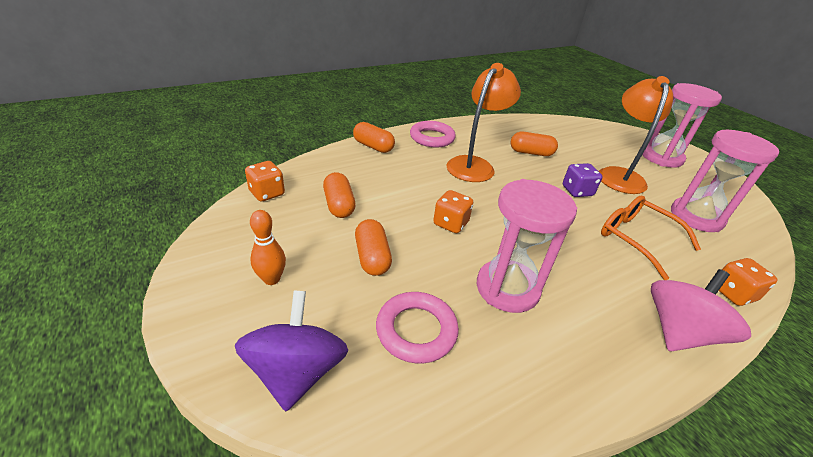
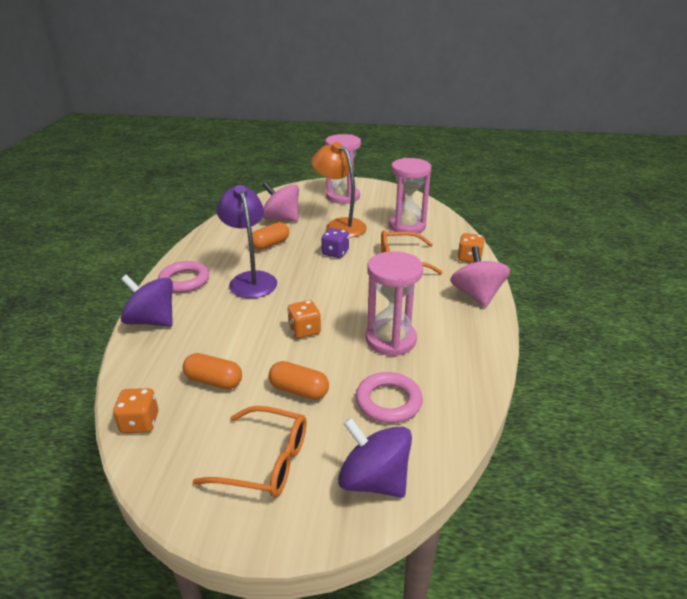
camera: 50 degrees left, 5 degrees down
orange bowling pin [250,210,286,285] -> orange glasses [192,406,307,498]
orange capsule [353,122,395,153] -> purple spinning top [121,275,173,326]
orange lamp [446,63,521,182] -> purple lamp [217,185,277,298]
none -> pink spinning top [262,182,299,222]

